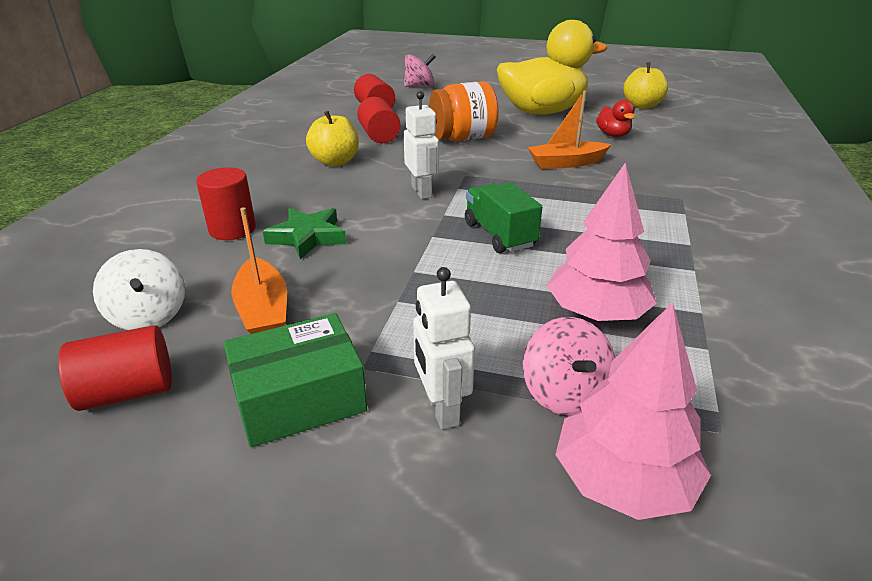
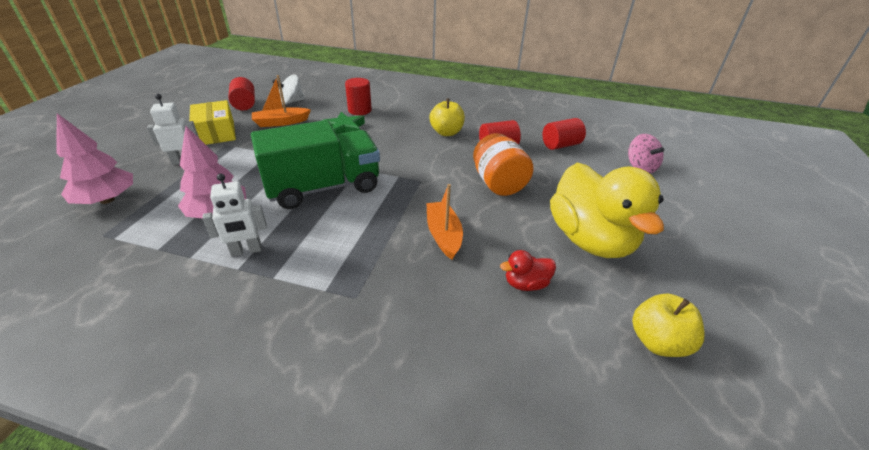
camera: 90 degrees right, 5 degrees up
green box [224,313,367,447] -> yellow box [189,100,236,145]
white robot [404,91,439,199] -> white robot moved to [202,173,267,257]
green truck [465,182,542,253] -> green truck [251,120,380,209], size x1.88
pink spinning top [523,317,615,416] -> none

